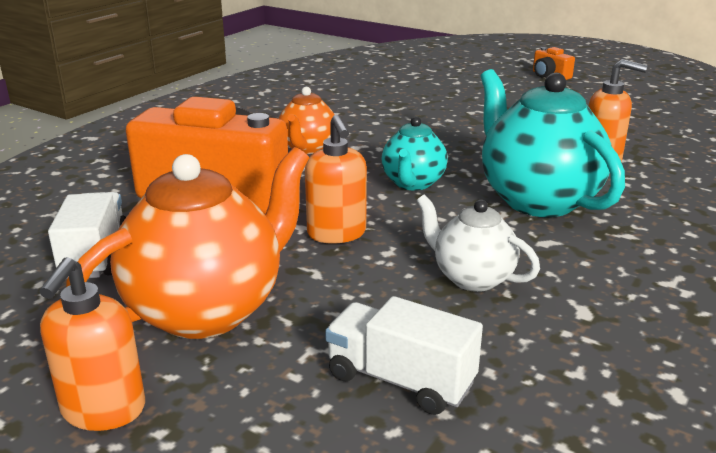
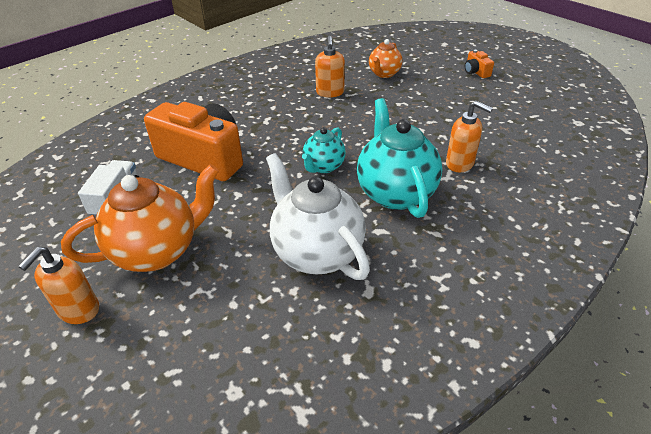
camera: 15 degrees right, 15 degrees up
orange teapot [279,87,335,154] -> orange teapot moved to [369,39,402,78]
orange soap dispenser [305,115,367,243] -> orange soap dispenser moved to [315,36,345,97]
white truck [325,296,483,415] -> none
white teapot [416,195,540,292] -> white teapot [266,153,370,280], size x1.80

